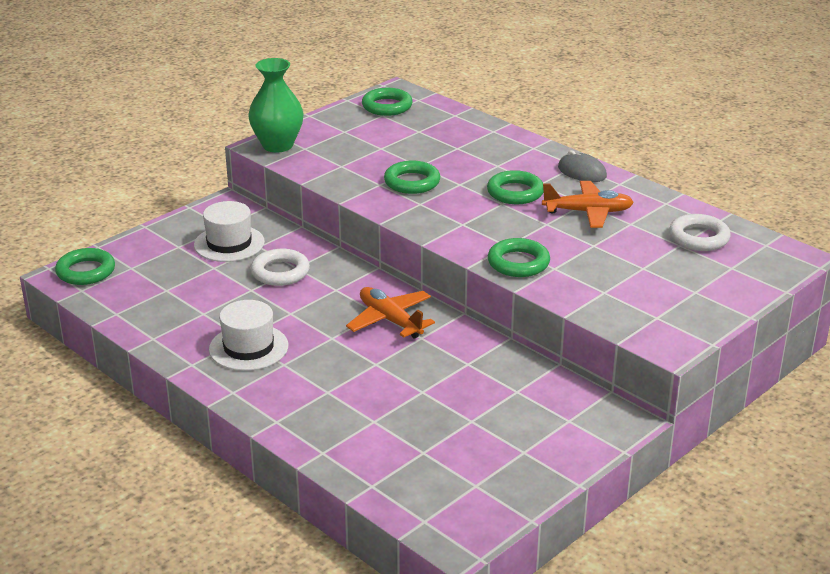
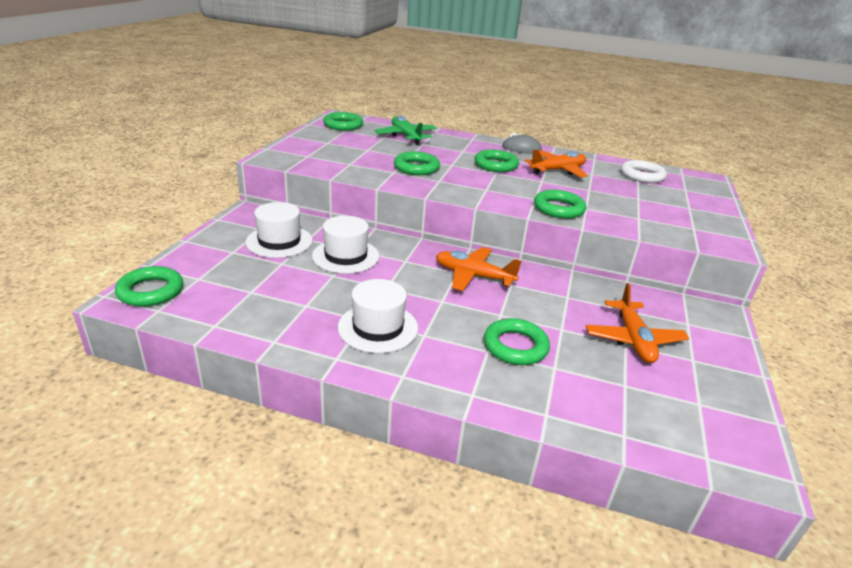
camera: 30 degrees left, 0 degrees up
green vase [248,58,303,153] -> none
white ring [251,249,310,286] -> white hat [312,216,379,274]
none -> green plane [375,116,437,145]
none -> green ring [484,318,550,365]
none -> orange plane [586,283,689,363]

